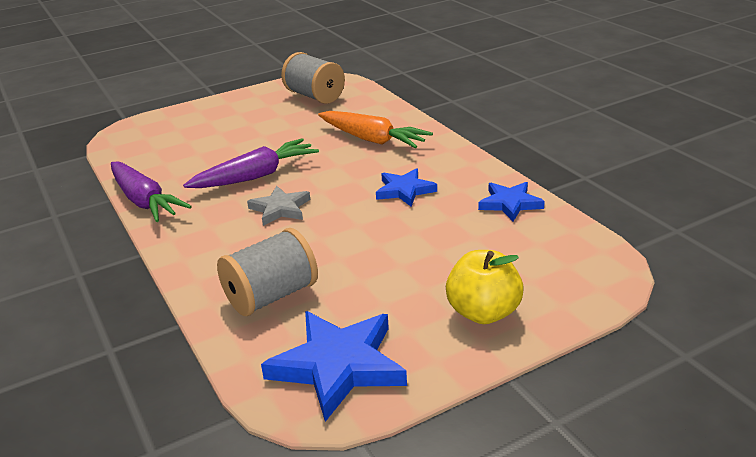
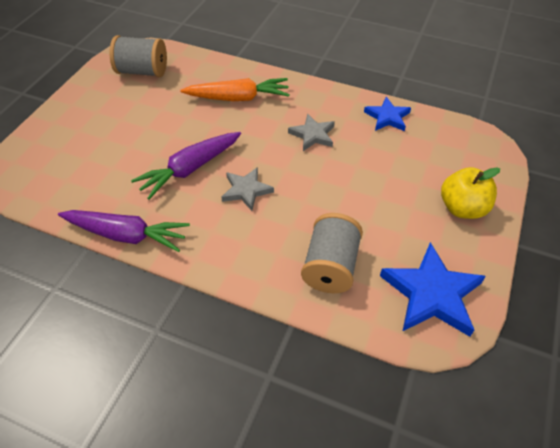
camera: 40 degrees left, 20 degrees up
purple carrot [183,138,319,188] -> purple carrot turned 150 degrees counterclockwise [131,132,241,199]
blue star [376,168,437,207] -> grey star [288,114,335,151]

